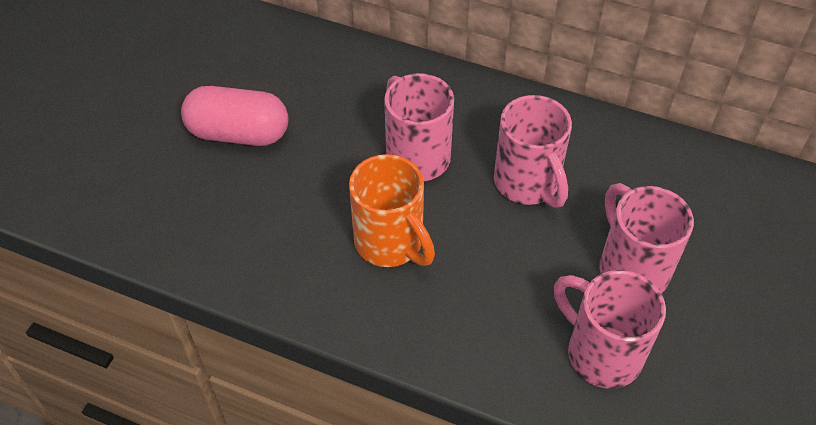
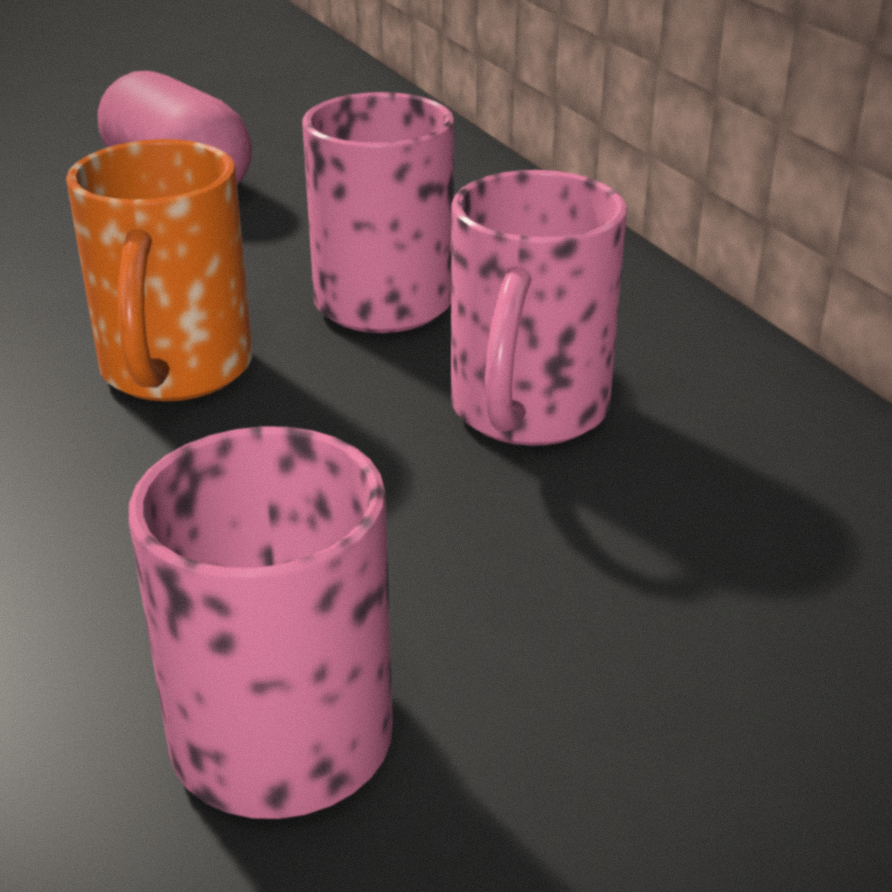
camera: 40 degrees right, 20 degrees down
pink mug [599,183,694,293] -> none

